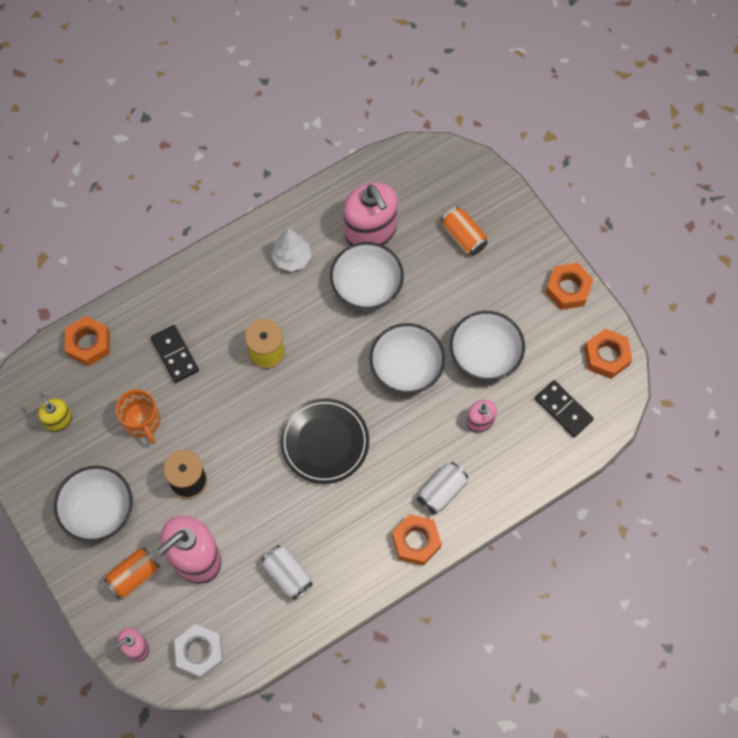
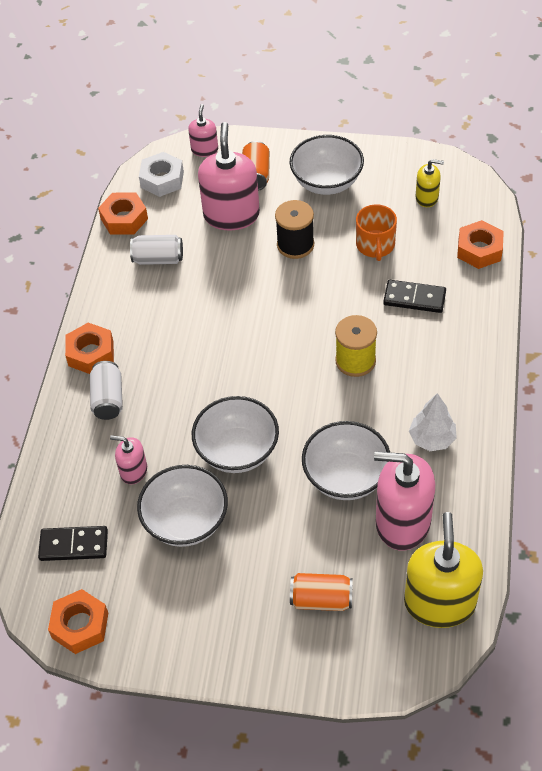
camera: 135 degrees right, 15 degrees down
orange mug [115,389,160,444] -> orange mug turned 105 degrees counterclockwise [356,204,397,261]
black plate [280,398,369,484] -> none
orange nut [545,263,594,310] -> orange nut moved to [98,192,148,235]
none -> yellow soap dispenser [404,512,483,628]

